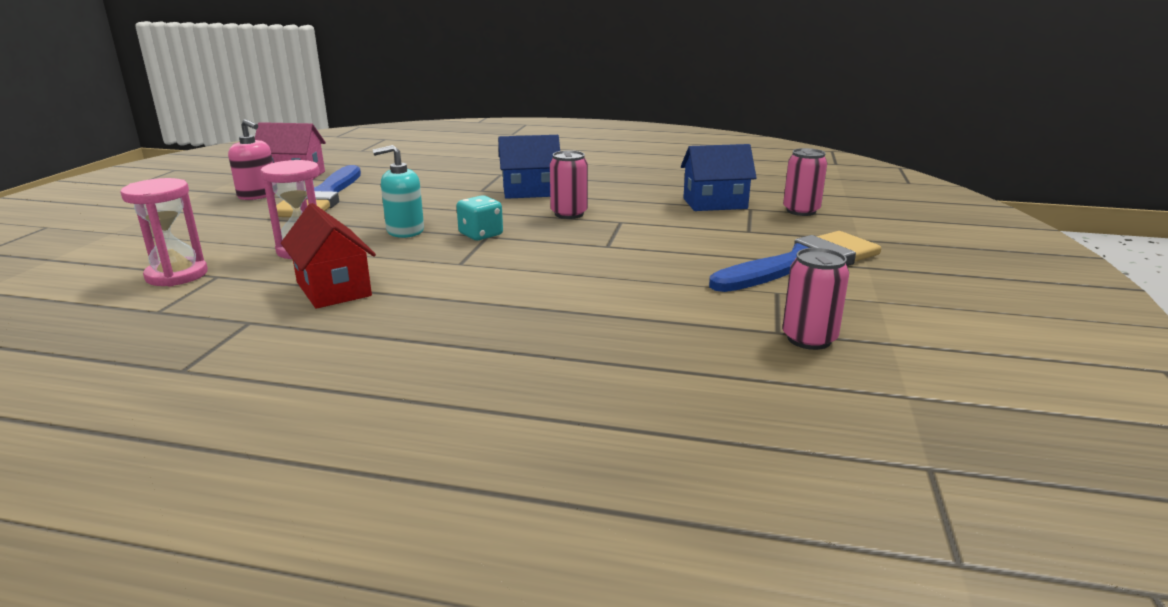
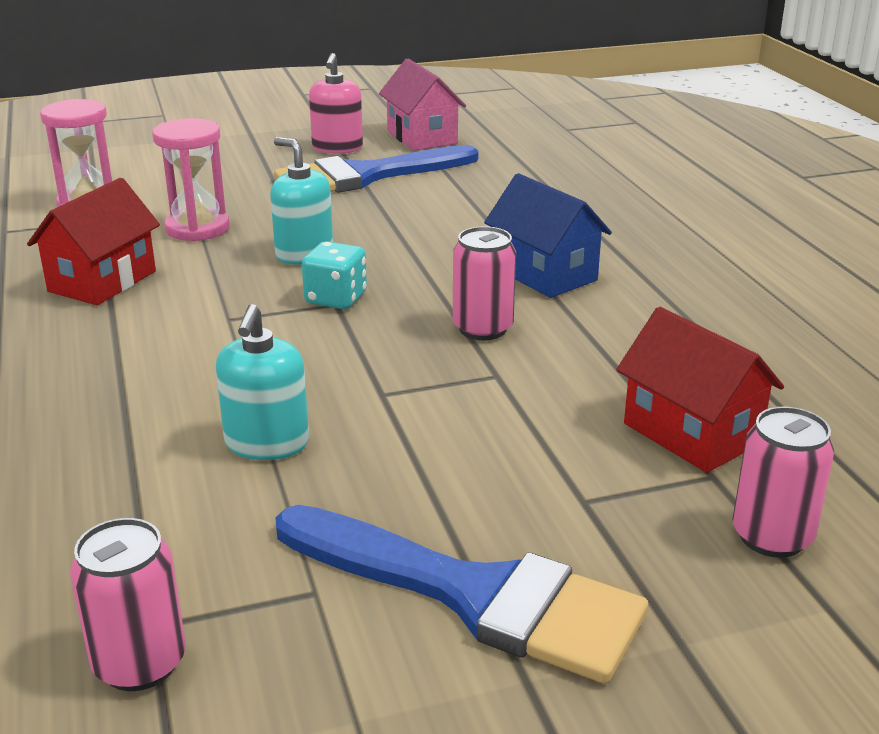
camera: 60 degrees right, 5 degrees up
blue house [681,144,757,211] -> red house [616,307,784,473]
none -> turquoise soap dispenser [216,304,309,460]

